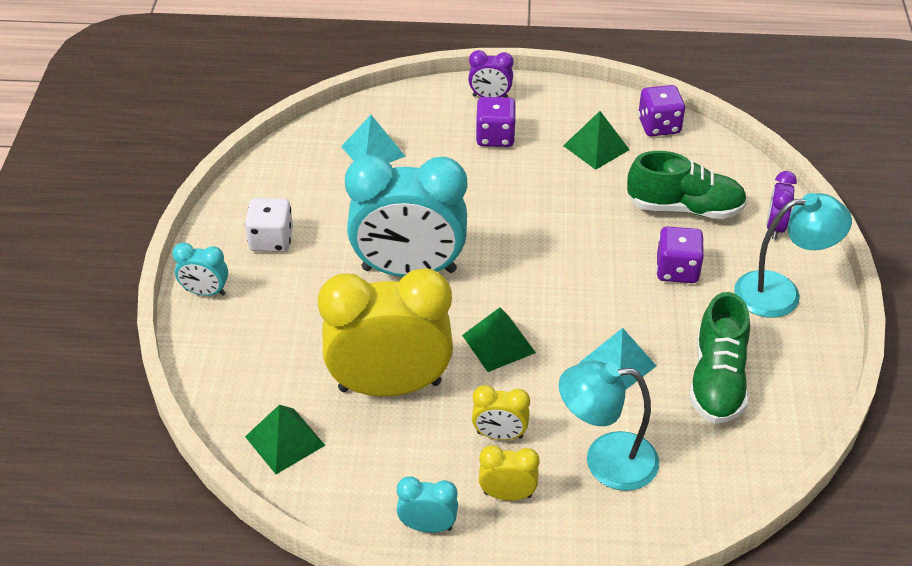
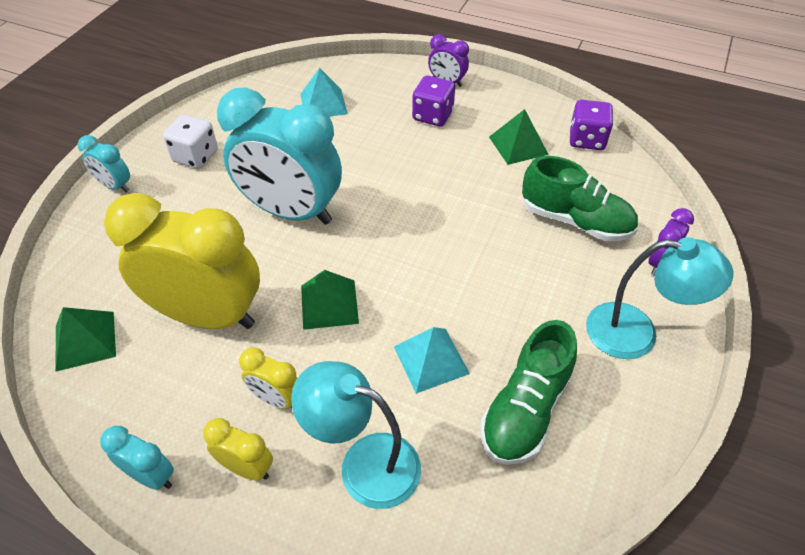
camera: 20 degrees right, 5 degrees up
purple dice [656,226,704,283] -> none

